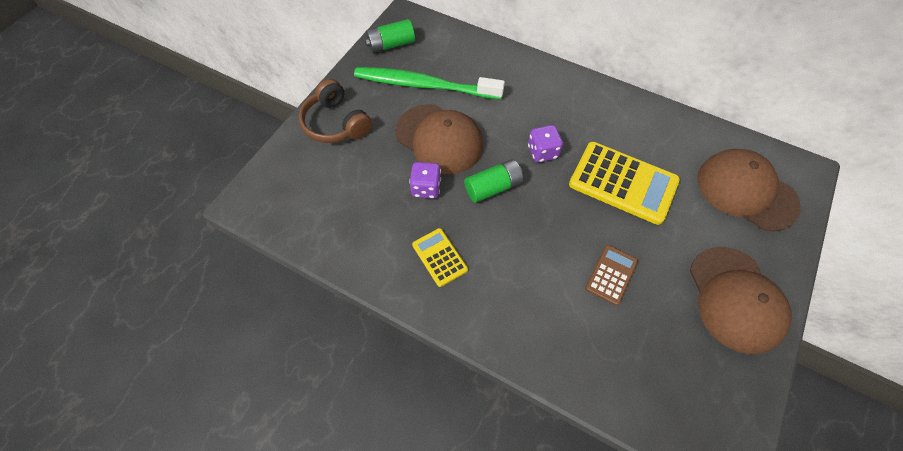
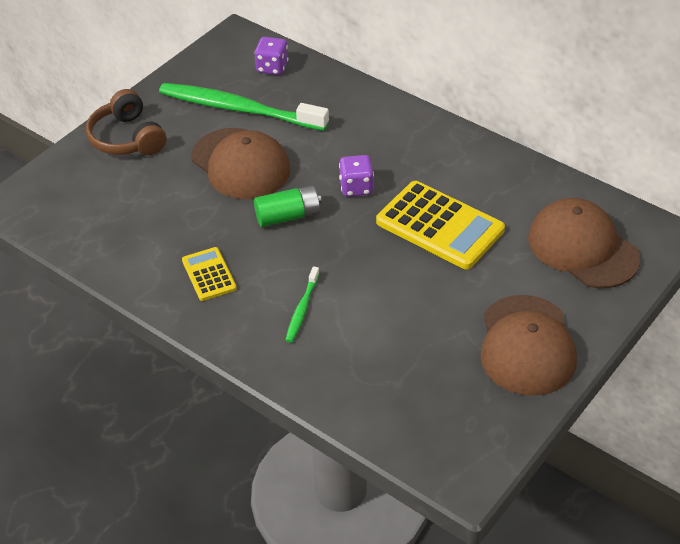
camera: 10 degrees right, 15 degrees down
green battery [365,19,415,53] -> none
purple dice [409,162,441,199] -> purple dice moved to [254,37,289,75]
brown calculator [585,245,638,306] -> none
none -> green toothbrush [286,266,320,343]

